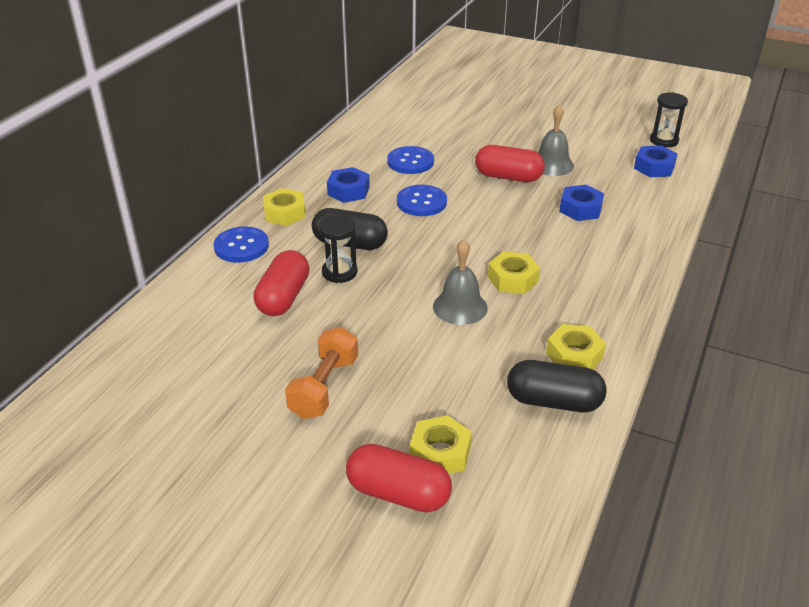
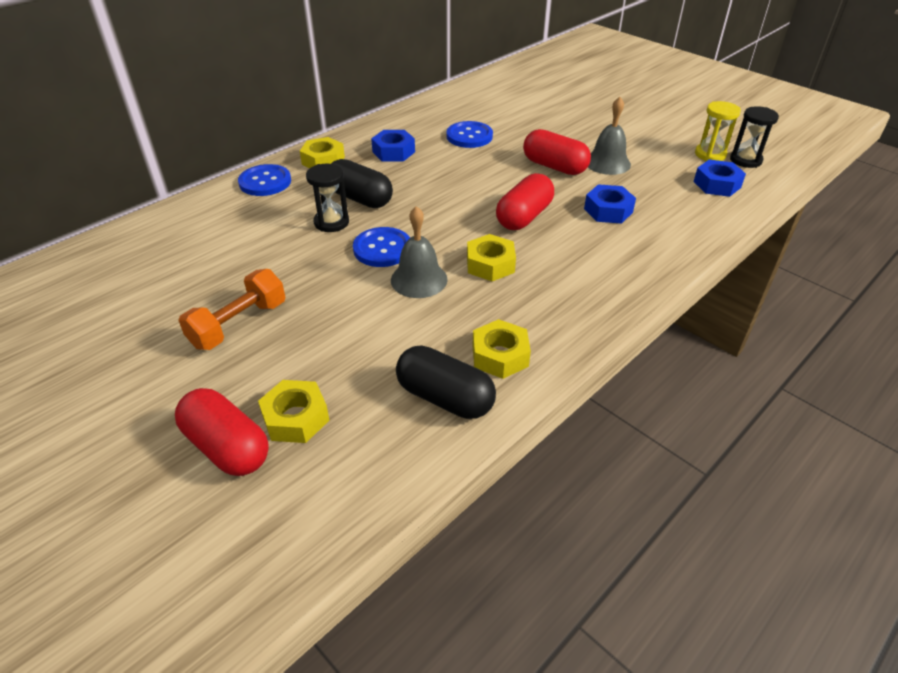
camera: 20 degrees right, 5 degrees up
red capsule [254,250,309,316] -> red capsule moved to [496,173,554,230]
blue button [397,185,447,216] -> blue button moved to [353,227,410,267]
none -> yellow hourglass [695,101,741,161]

